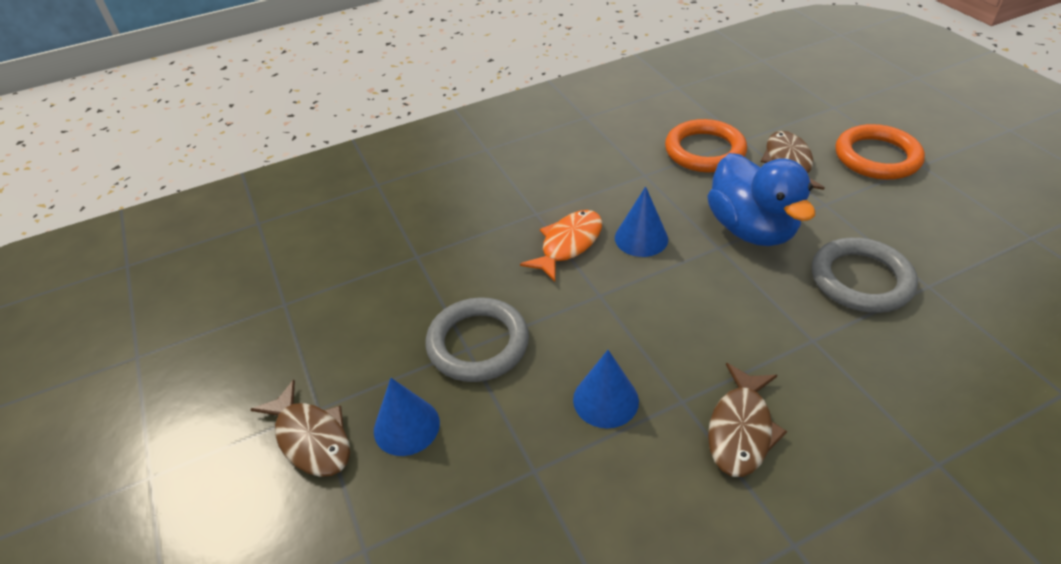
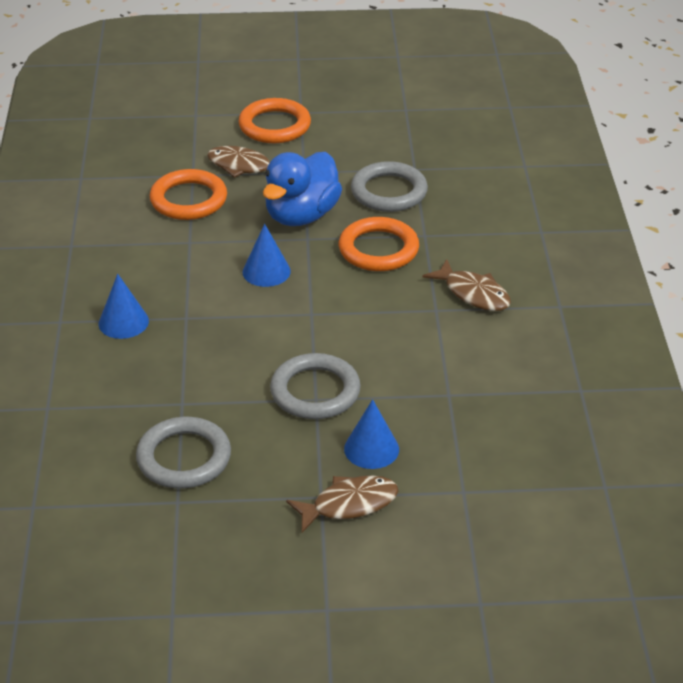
camera: 70 degrees left, 5 degrees down
orange fish [520,210,602,282] -> none
blue cone [573,350,639,428] -> blue cone moved to [99,274,149,339]
blue duck [707,153,815,246] -> blue duck turned 120 degrees clockwise [263,152,342,226]
none -> grey ring [136,417,231,488]
none -> orange ring [339,217,419,271]

